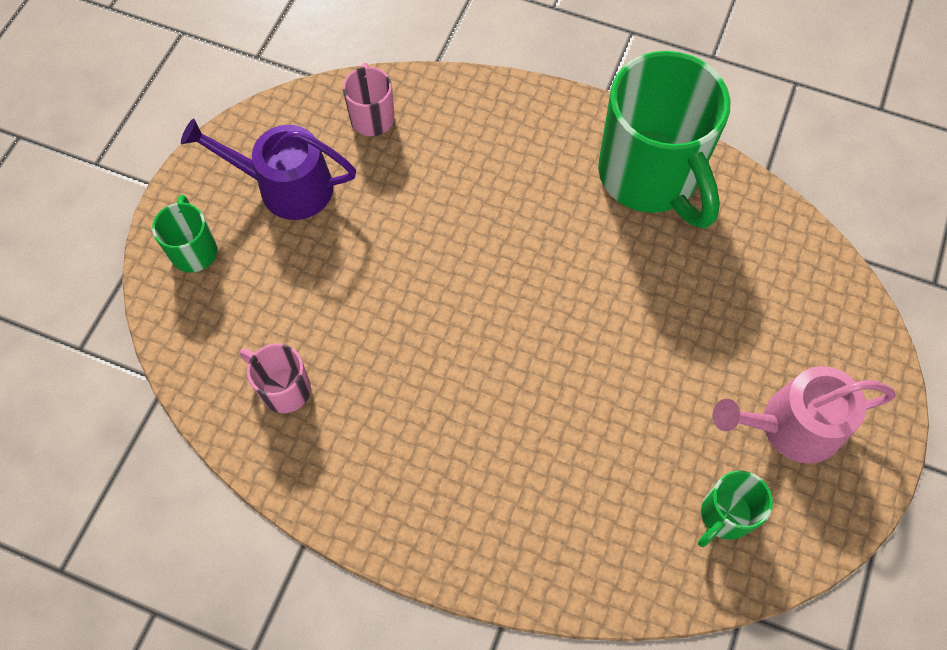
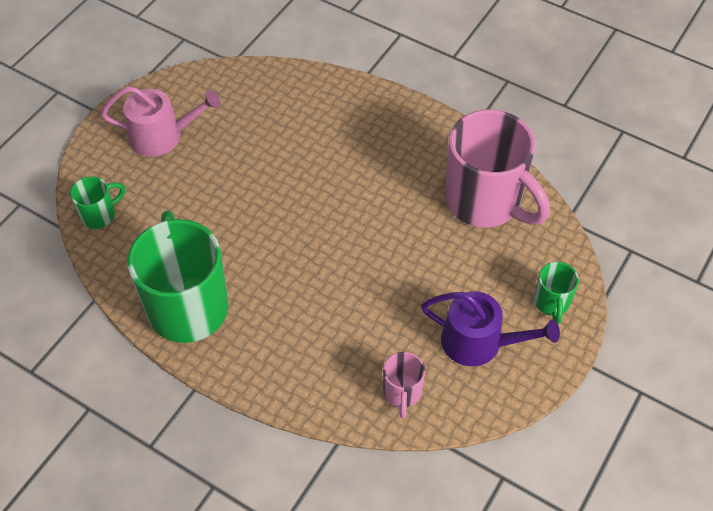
camera: 170 degrees left, 10 degrees down
pink mug [240,343,311,413] -> pink mug [445,110,550,227], size x2.22
green mug [698,471,773,547] -> green mug moved to [70,177,125,229]

